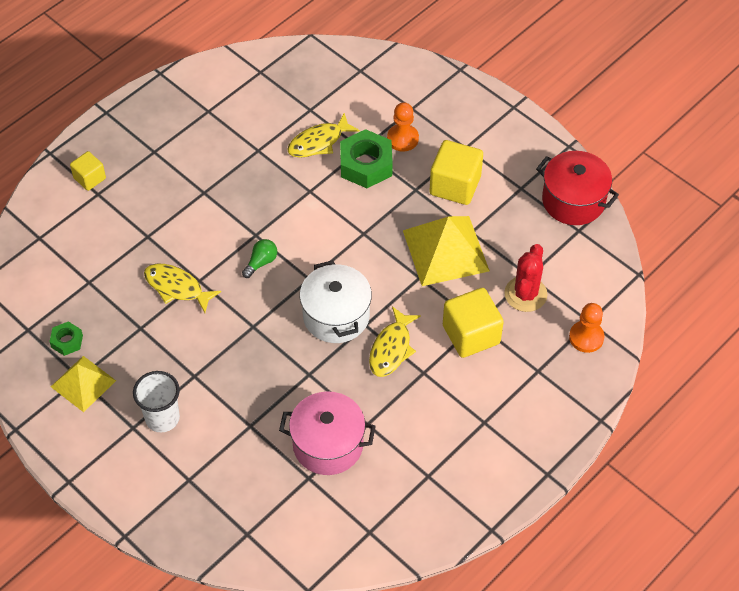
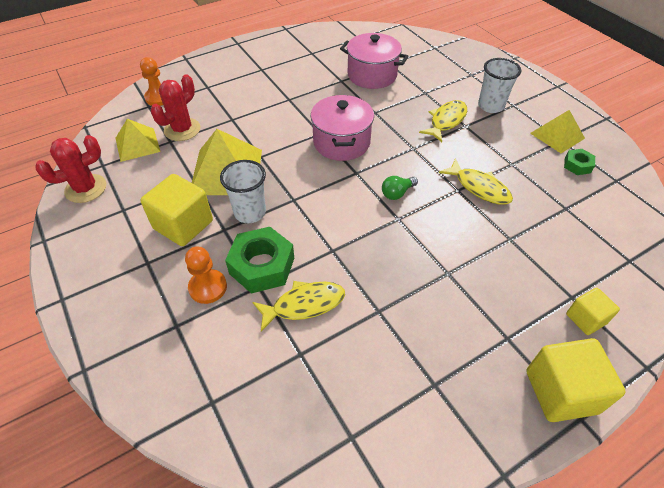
camera: 165 degrees left, 5 degrees down
white pot [300,260,372,343] -> pink pot [311,95,374,161]
yellow fish [369,306,421,377] -> yellow fish moved to [419,100,467,142]
yellow cube [443,288,504,358] -> yellow cube moved to [526,338,626,422]
red pot [536,151,619,225] -> red cactus [35,135,106,203]
none -> yellow pyramid [116,119,161,162]
none -> white cup [220,160,266,223]

